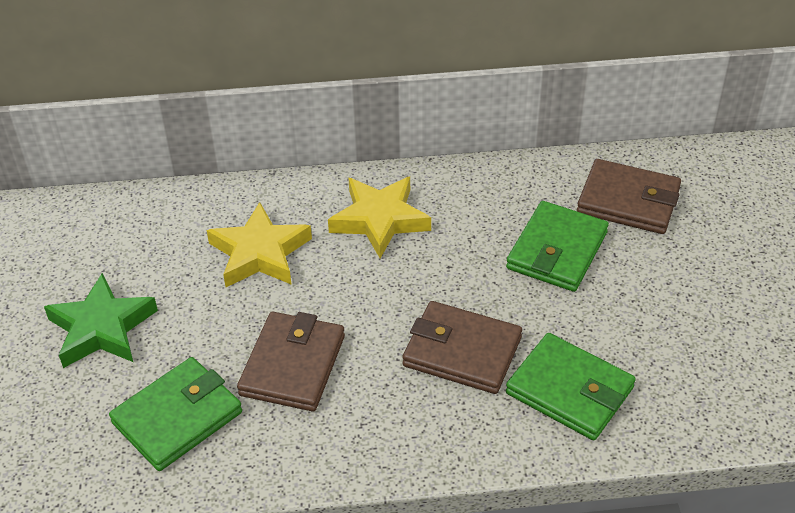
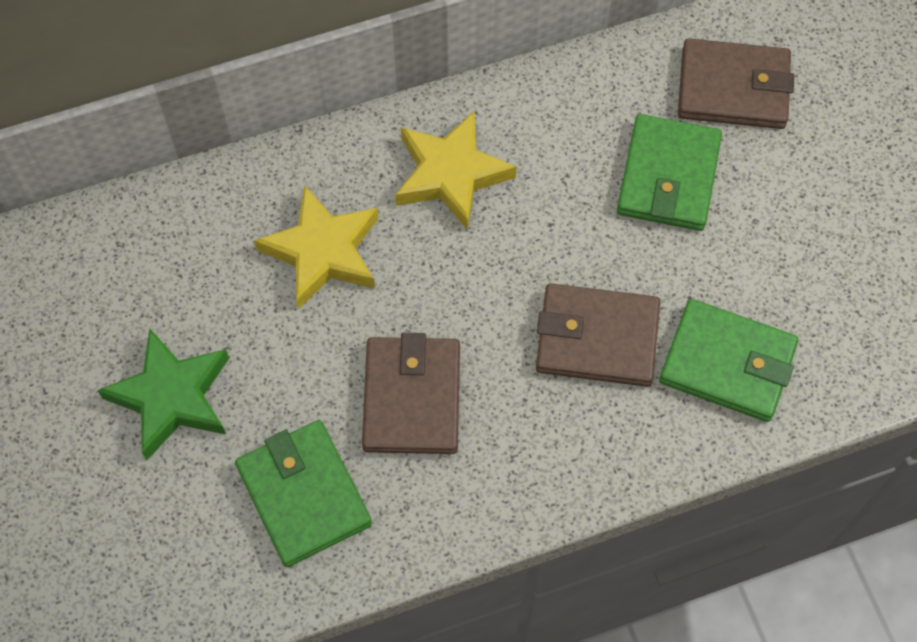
camera: 15 degrees left, 20 degrees up
green wallet [109,357,242,471] -> green wallet turned 60 degrees counterclockwise [235,420,372,567]

